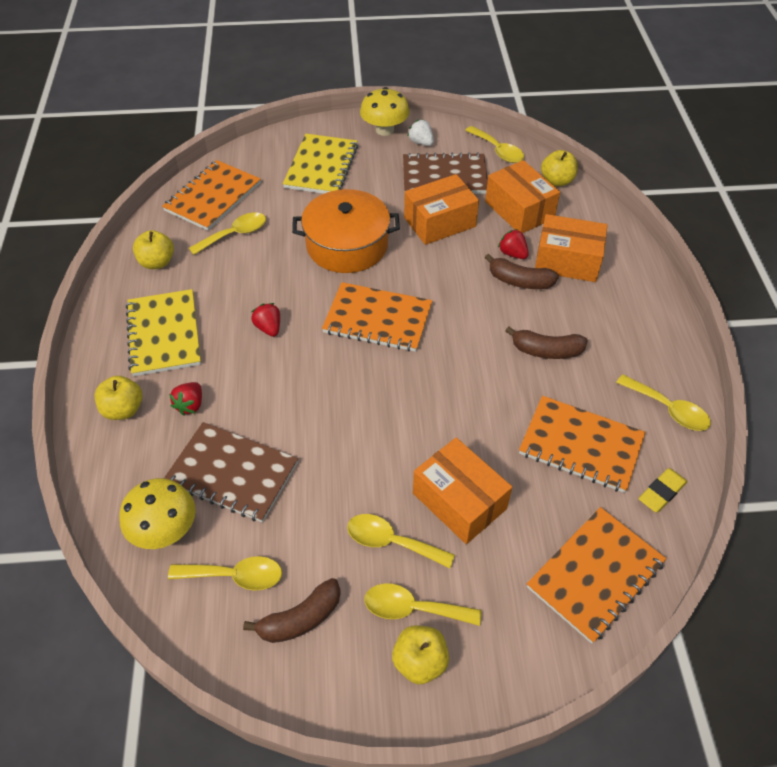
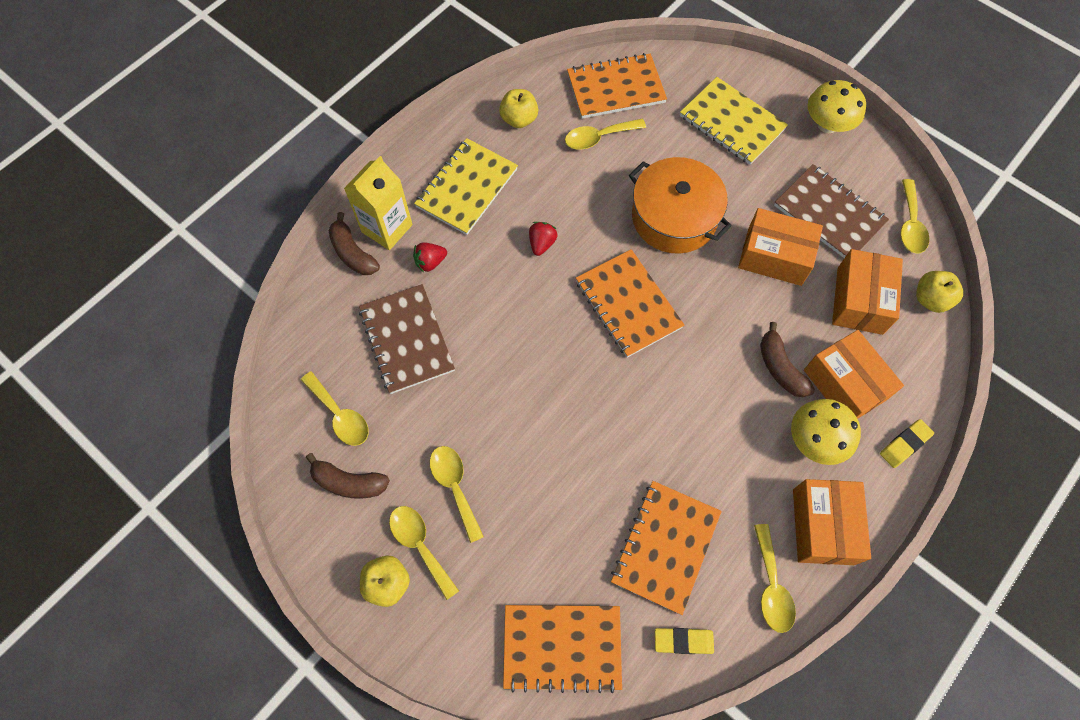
camera: 45 degrees right, 15 degrees up
yellow apple [95,376,142,420] -> yellow carton [344,156,413,250]
yellow mushroom [119,478,196,549] -> yellow mushroom moved to [791,399,861,465]
yellow spoon [189,213,266,255] -> yellow spoon turned 150 degrees clockwise [565,119,646,150]
yellow notebook [283,134,358,194] -> yellow notebook turned 75 degrees clockwise [680,77,788,165]
white strawberry [408,119,434,146] -> none
orange box [413,438,512,544] -> orange box moved to [793,479,871,565]
red strawberry [498,229,529,259] -> none
brown banana [505,327,588,359] -> brown banana moved to [328,212,380,275]
orange notebook [519,396,646,493] -> orange notebook turned 45 degrees clockwise [611,481,722,615]
none -> yellow eraser [880,419,934,468]

